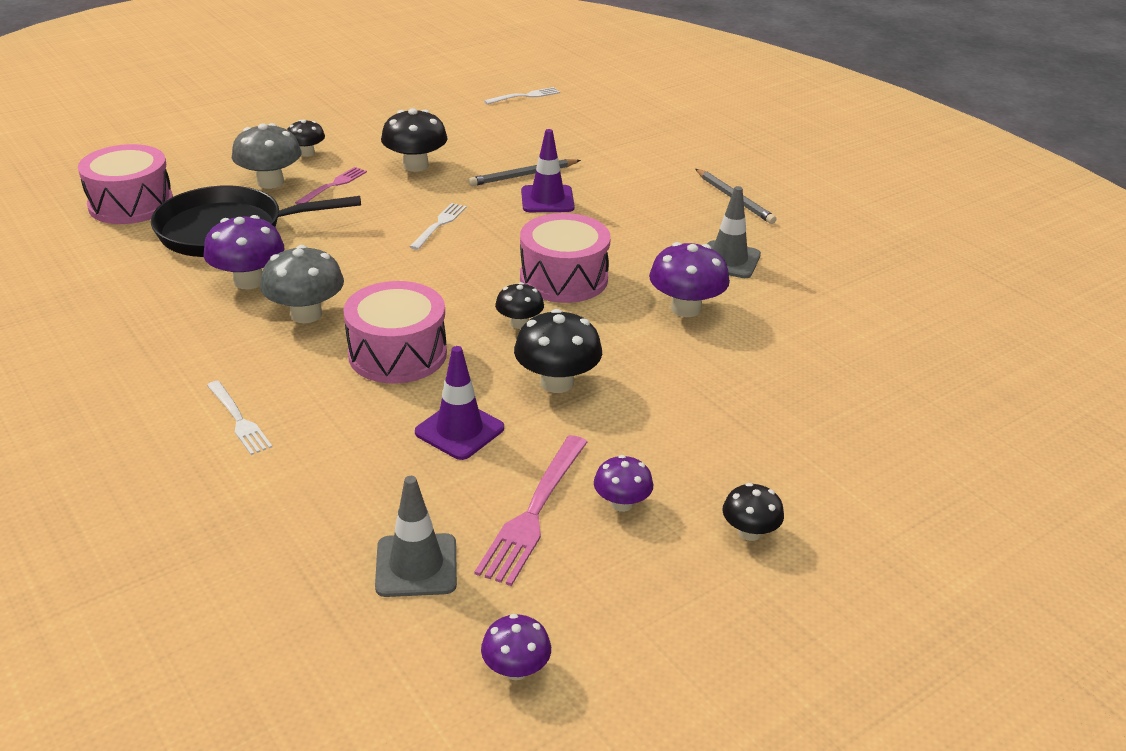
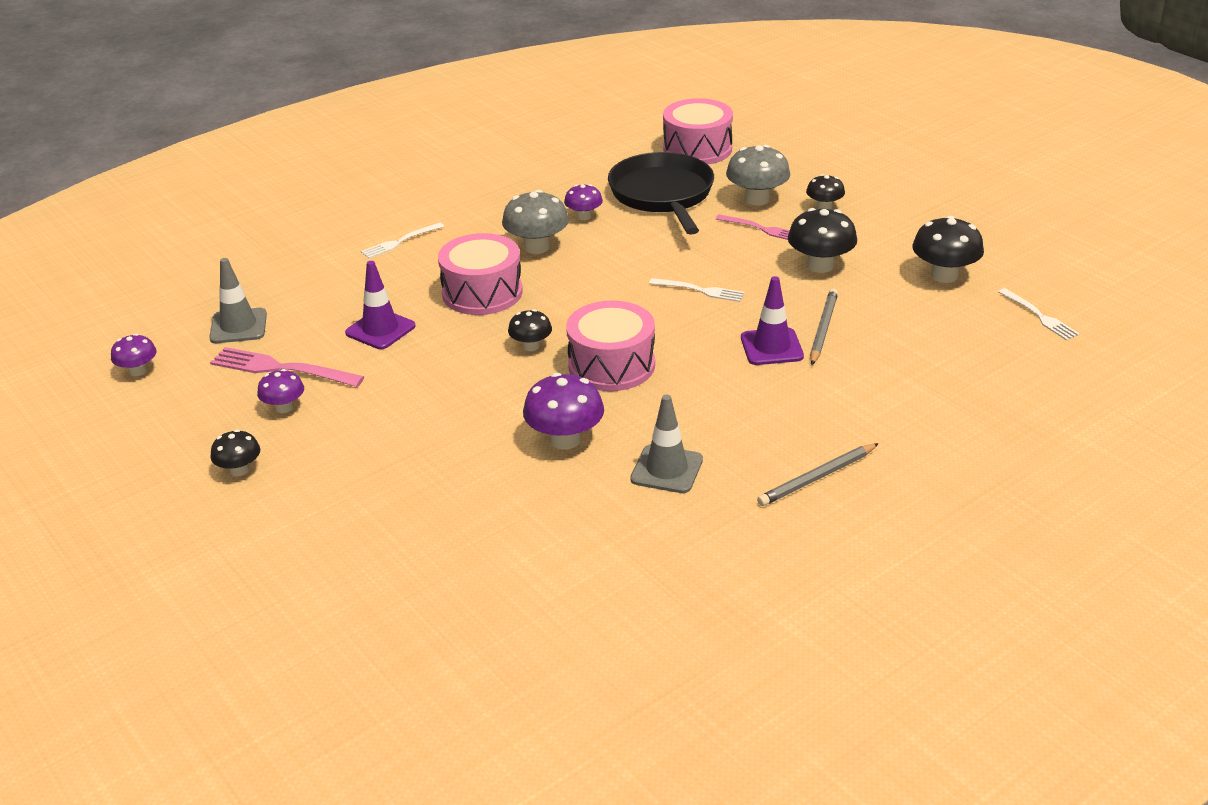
camera: 90 degrees right, 0 degrees up
purple mushroom [204,215,284,289] -> purple mushroom [564,184,603,220], size x0.60
grey pencil [469,159,581,186] -> grey pencil turned 45 degrees clockwise [810,288,838,365]
black mushroom [514,309,602,393] -> black mushroom moved to [912,216,984,283]

